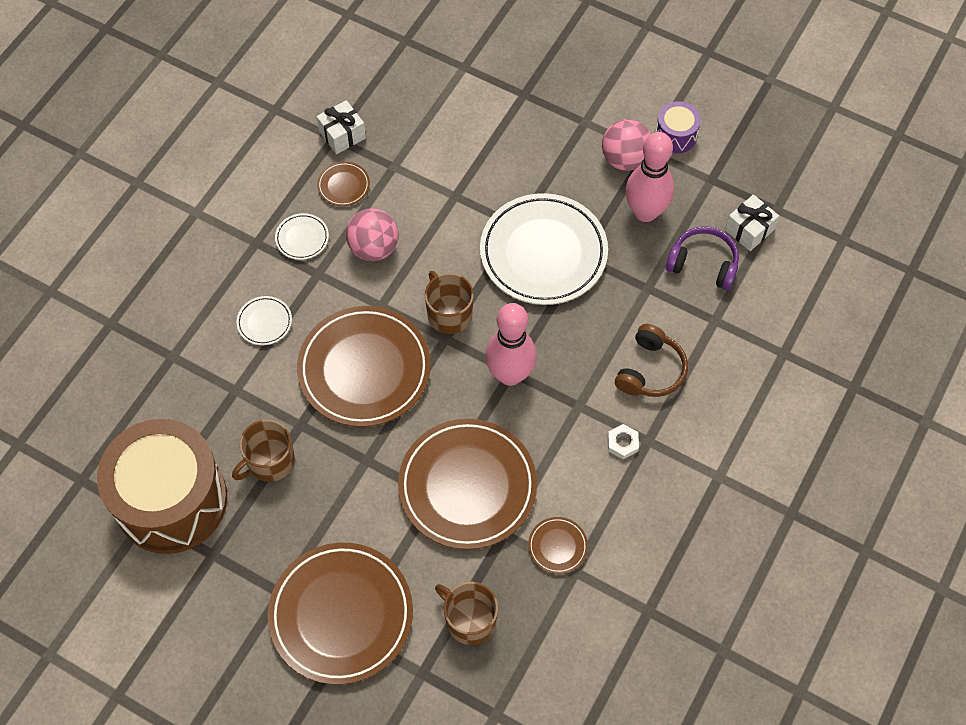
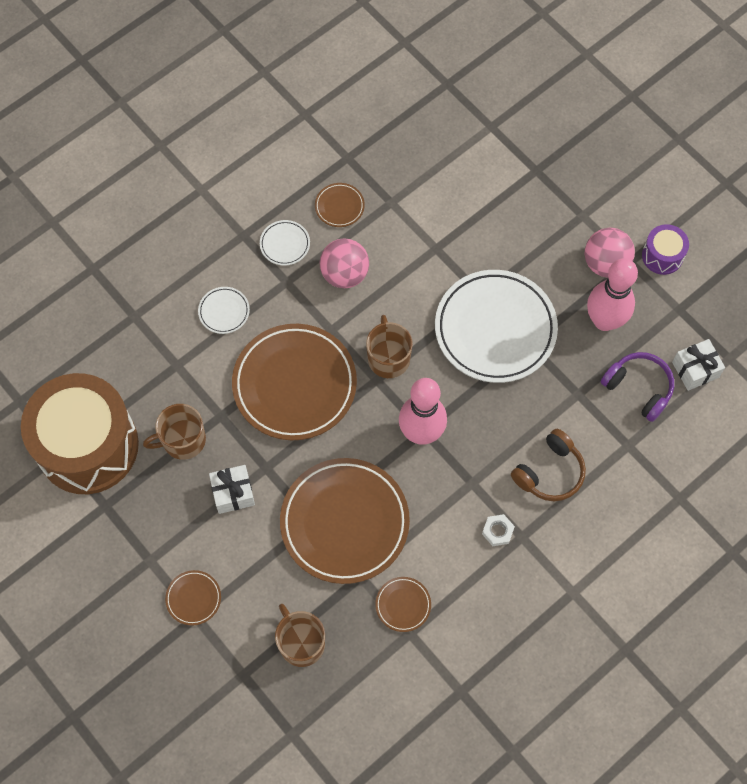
camera: 20 degrees right, 5 degrees up
brown plate [268,543,413,685] -> brown plate [165,570,221,626], size x0.42
white gift [316,100,366,154] -> white gift moved to [209,465,255,514]

